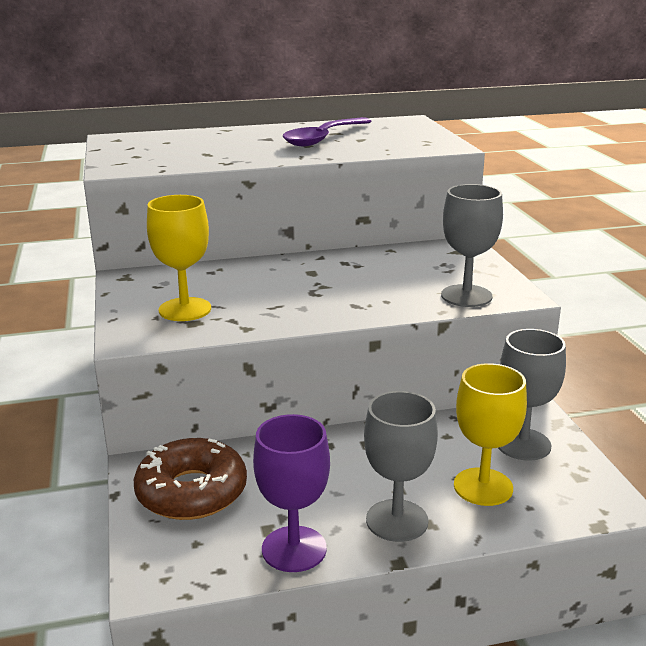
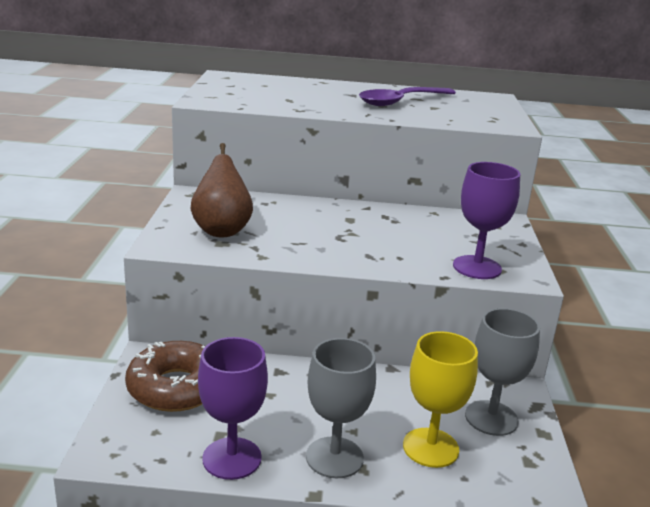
camera: 15 degrees right, 0 degrees up
yellow goblet [147,195,211,321] -> brown pear [191,143,253,237]
grey goblet [441,184,503,307] -> purple goblet [453,162,520,279]

